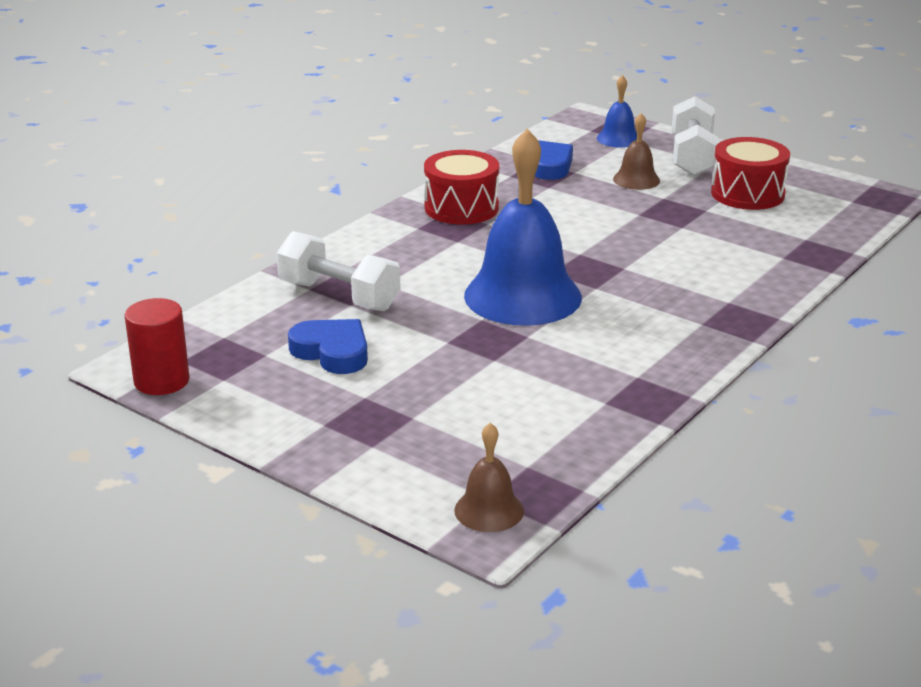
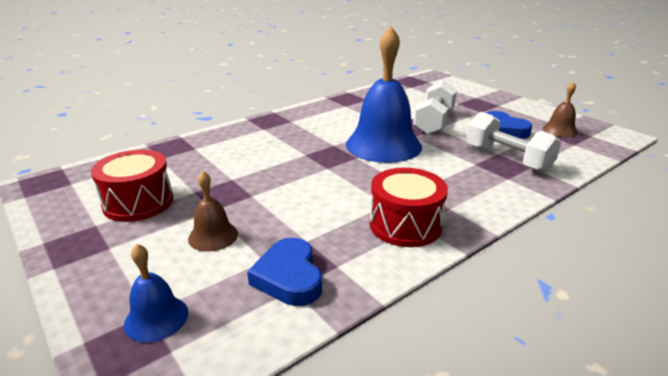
camera: 165 degrees left, 0 degrees up
red cylinder [125,298,190,395] -> none
brown bell [454,423,524,532] -> brown bell moved to [542,82,578,137]
white dumbbell [672,96,719,176] -> white dumbbell moved to [413,81,457,135]

